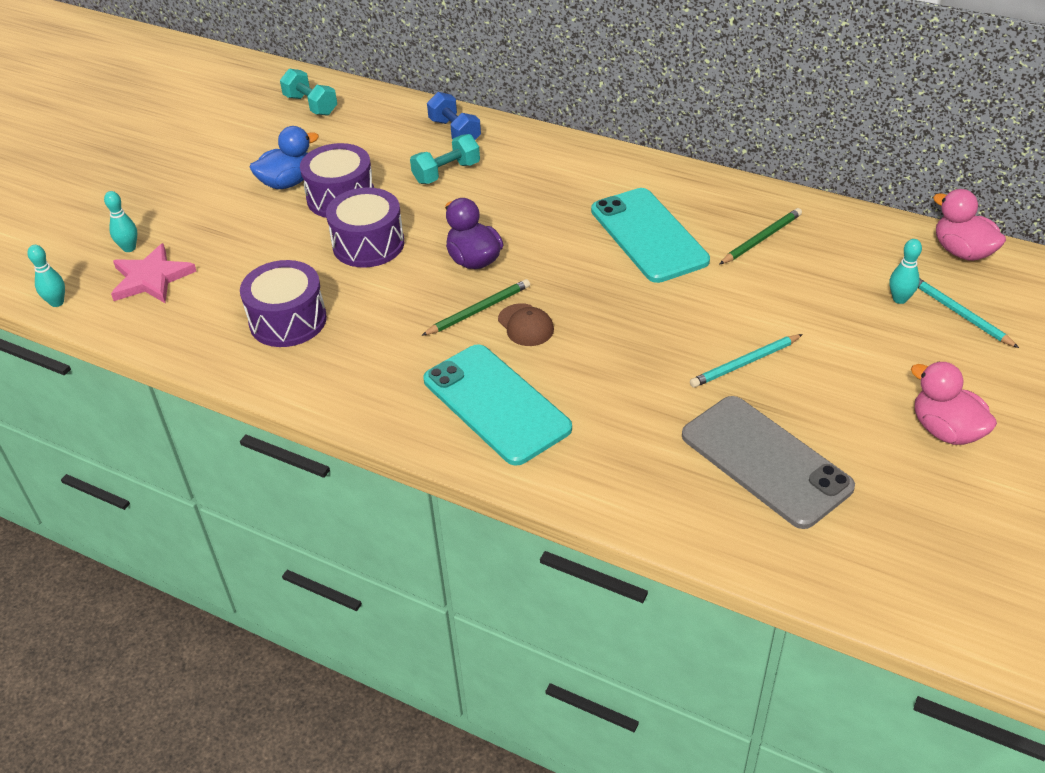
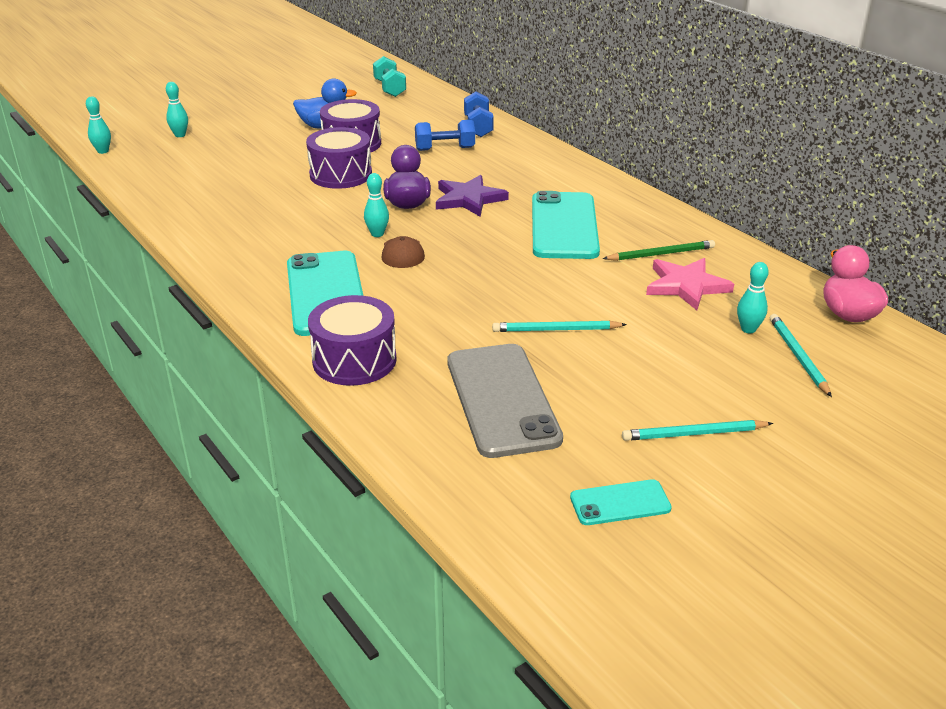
camera: 25 degrees right, 10 degrees down
pink star [111,243,196,303] -> pink star moved to [646,258,734,310]
purple drum [240,260,327,347] -> purple drum moved to [308,295,397,386]
turquoise dumbbell [410,134,480,184] -> blue dumbbell [415,120,475,151]
green pencil [421,279,530,336] -> turquoise bowling pin [364,173,389,237]
pink duck [911,362,997,445] -> turquoise pencil [622,420,773,441]
none -> purple star [436,175,509,217]
none -> turquoise phone [570,479,672,525]

